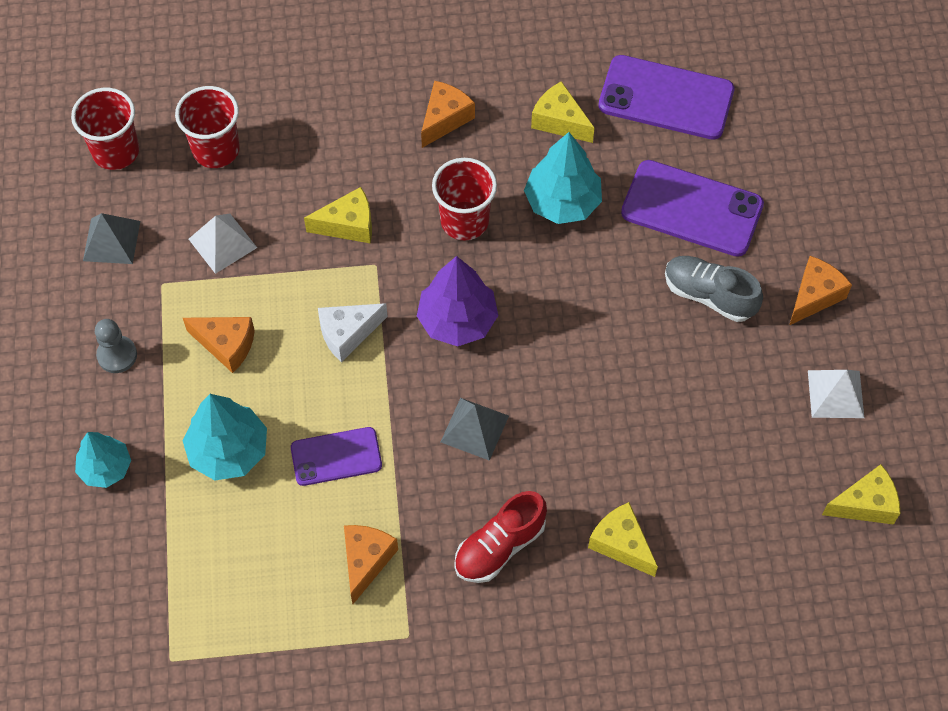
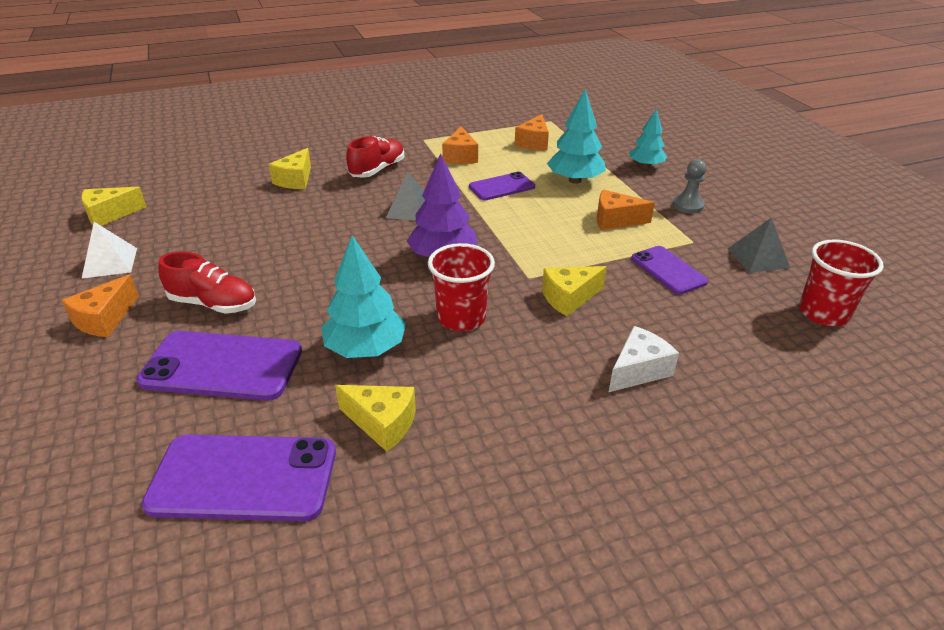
camera: 165 degrees right, 25 degrees down
red cup [175,86,240,168] -> none
white pyramid [189,214,257,274] -> purple phone [631,246,708,294]
white cheese [318,303,388,362] -> white cheese moved to [609,326,679,392]
orange cheese [421,81,475,148] -> orange cheese moved to [515,114,549,150]
yellow cheese [588,502,658,577] -> yellow cheese turned 75 degrees clockwise [269,148,311,189]
grey shoe [665,256,763,322] -> red shoe [158,252,256,314]

